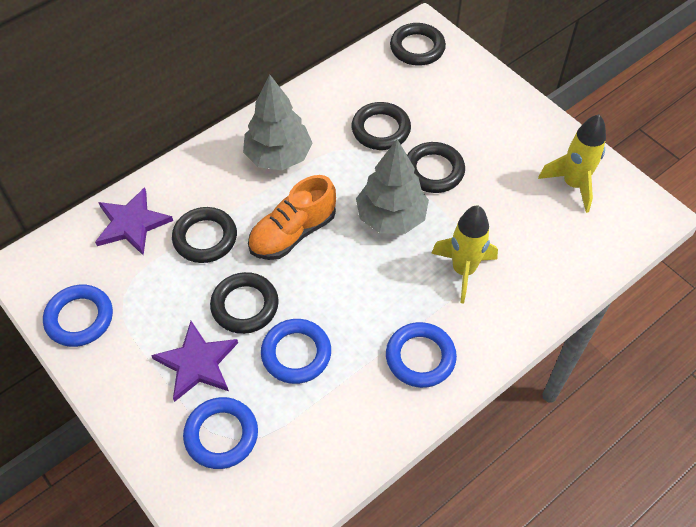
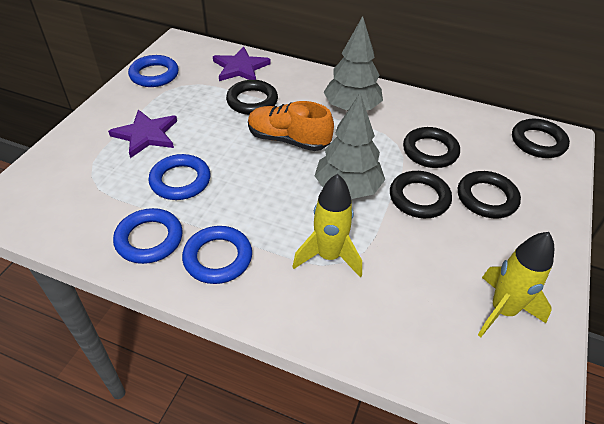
camera: 60 degrees right, 10 degrees down
blue ring [183,397,258,469] -> blue ring moved to [113,208,183,264]
black ring [210,272,279,334] -> black ring moved to [458,171,521,218]

